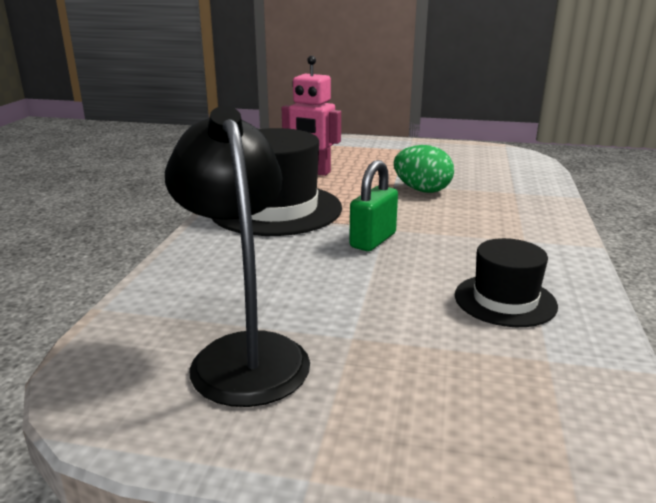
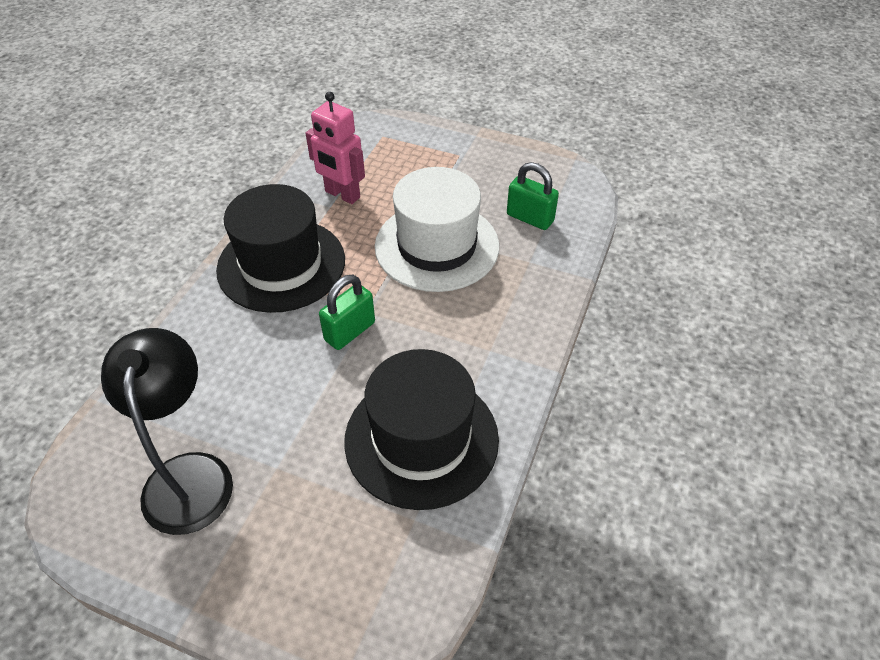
camera: 10 degrees right, 25 degrees up
green egg [394,145,454,193] -> white hat [375,167,499,292]
black hat [455,238,558,327] -> black hat [344,349,499,510], size x1.80
none -> green padlock [507,162,559,230]

